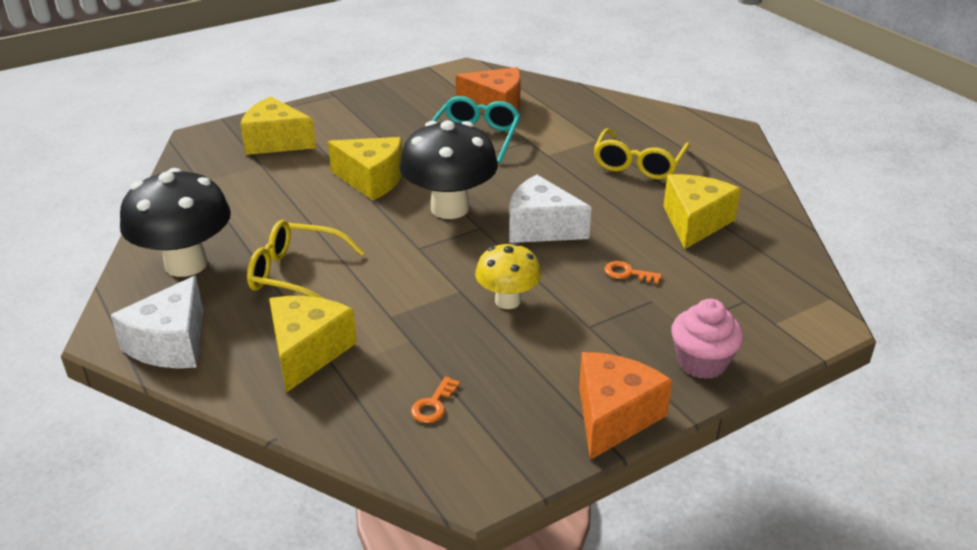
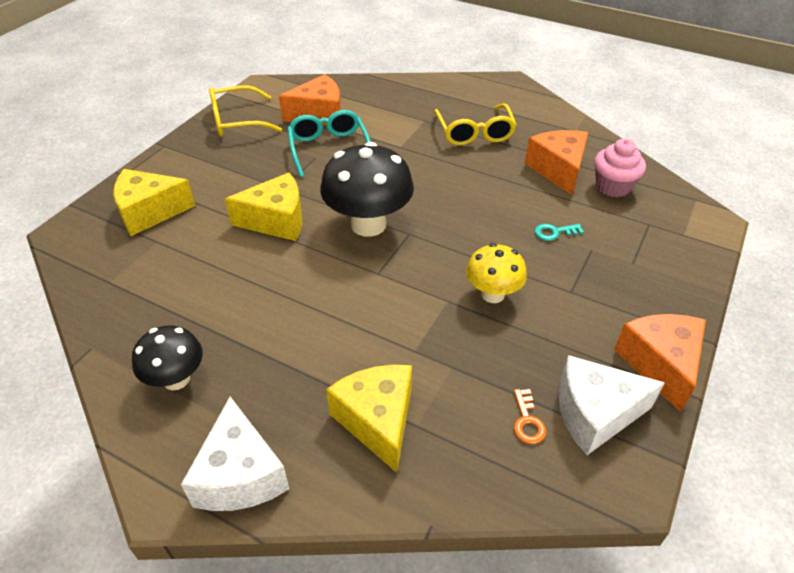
camera: 30 degrees left, 10 degrees up
black mushroom [120,168,231,277] -> black mushroom [132,326,203,390], size x0.59
yellow glasses [247,220,365,299] -> yellow glasses moved to [209,85,282,137]
white cheese [509,175,591,243] -> white cheese moved to [558,355,665,455]
orange key [604,261,662,284] -> turquoise key [535,224,584,241]
yellow cheese [663,174,741,249] -> orange cheese [525,130,588,196]
pink cupcake [671,299,744,379] -> pink cupcake moved to [594,139,646,197]

